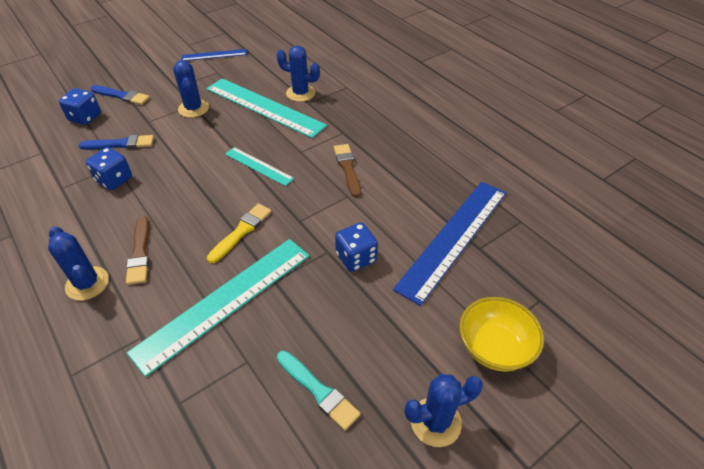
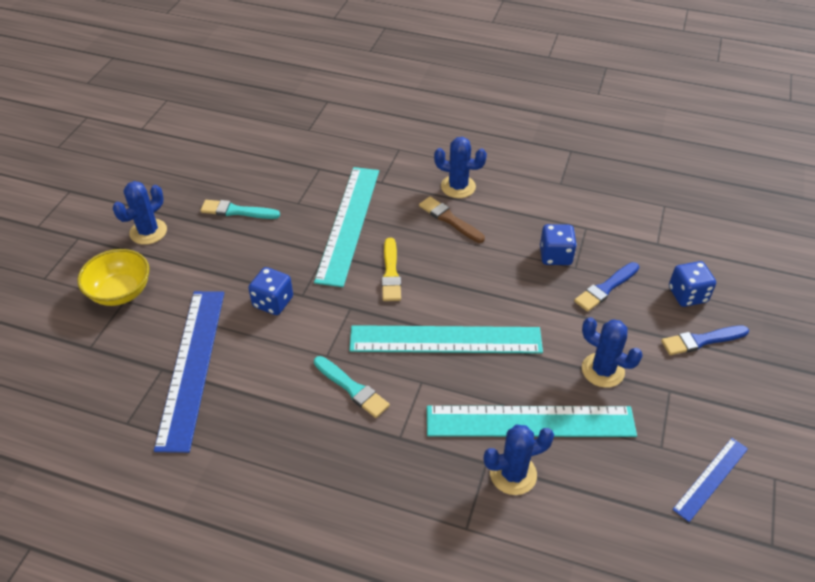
camera: 145 degrees right, 0 degrees up
turquoise ruler [225,147,294,186] -> turquoise ruler [349,325,543,354], size x1.94
brown brush [334,144,361,197] -> turquoise brush [314,356,390,418]

